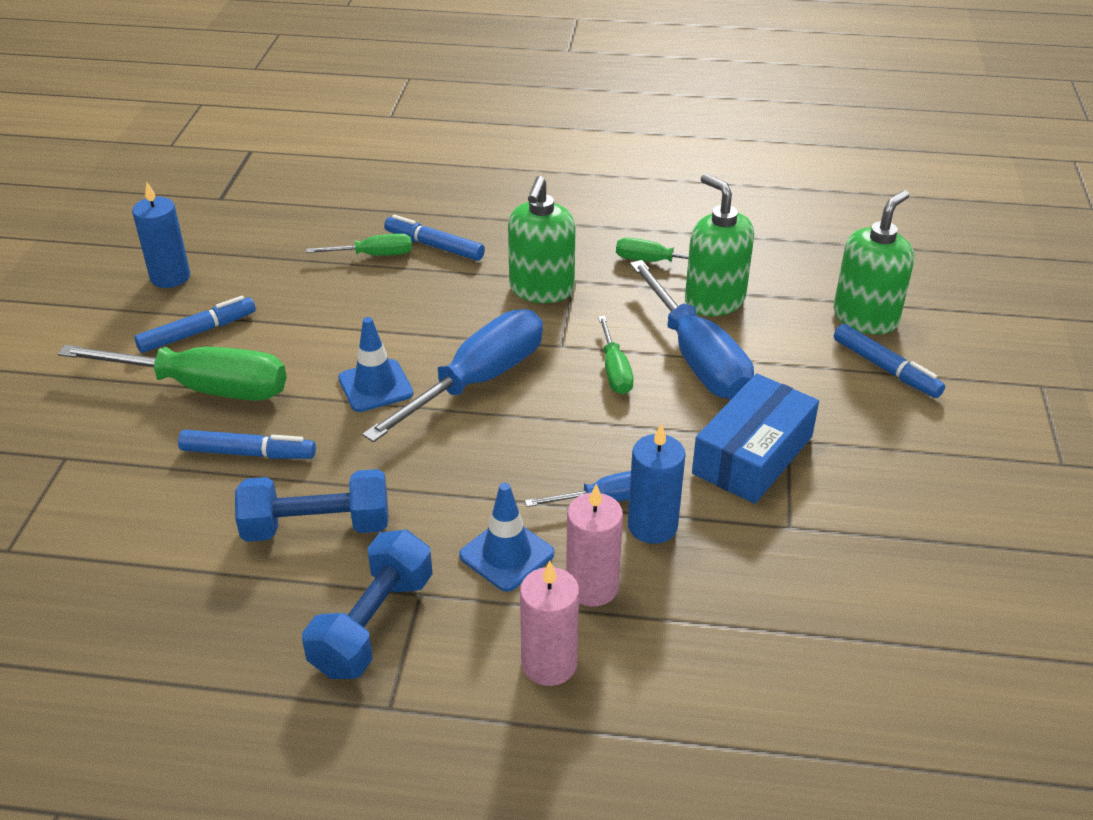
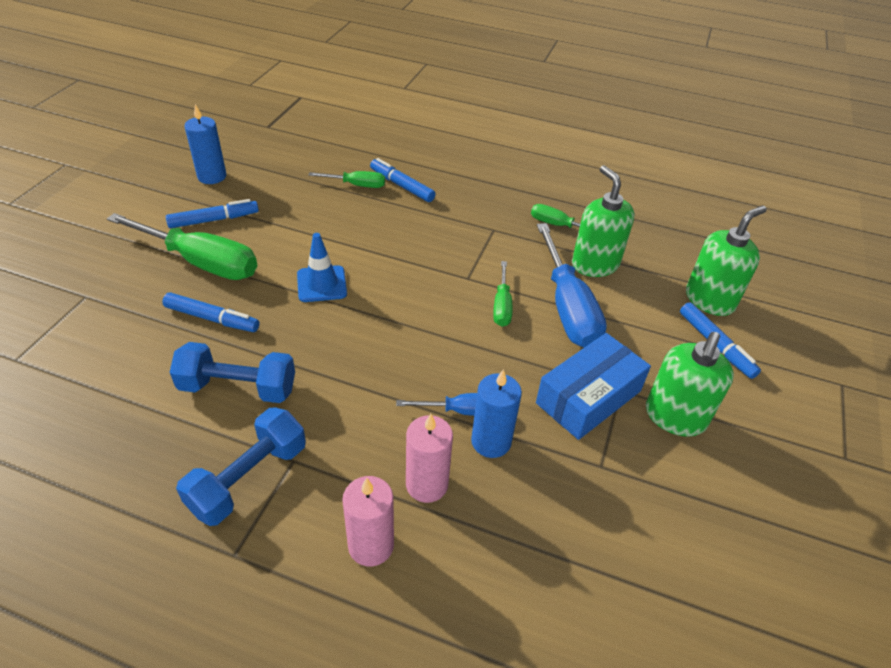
camera: 10 degrees right, 5 degrees up
blue screwdriver [362,309,543,442] -> none
blue traffic cone [459,483,554,592] -> none
green soap dispenser [508,176,576,303] -> green soap dispenser moved to [646,332,734,437]

